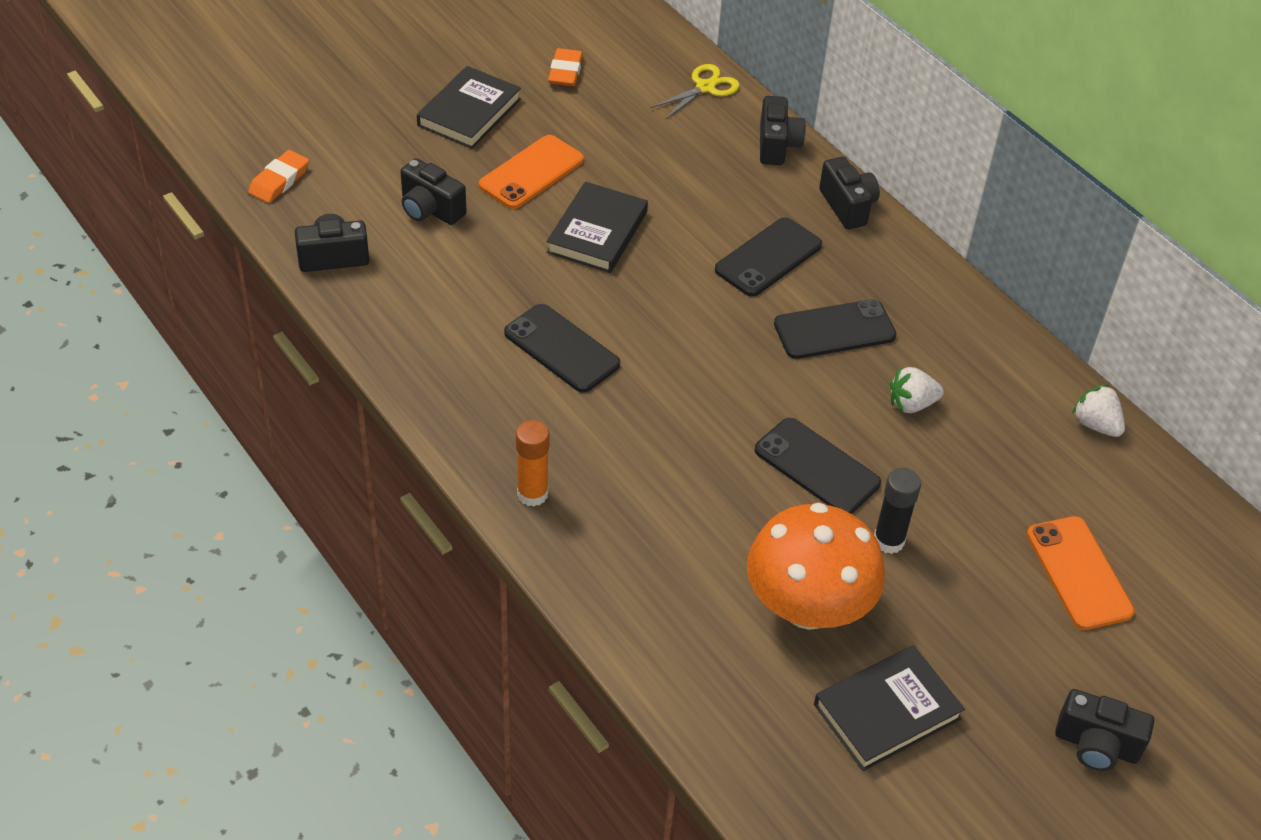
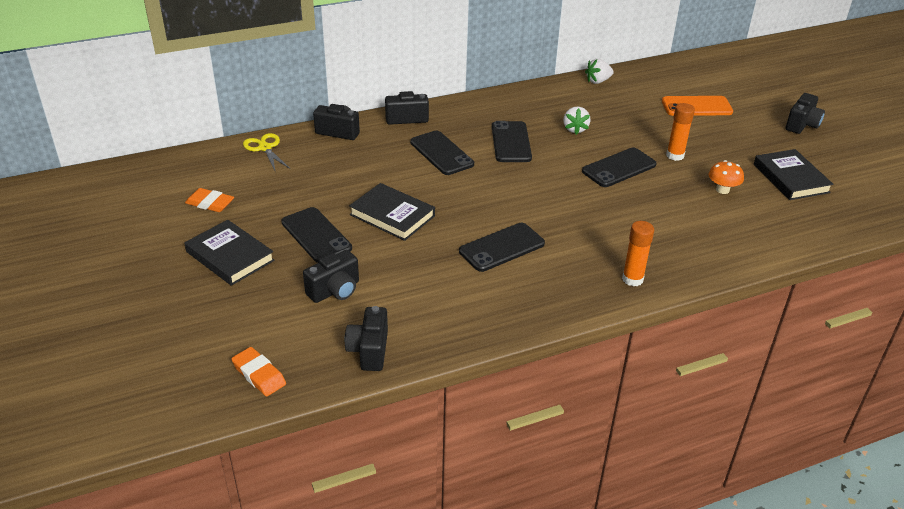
camera: 75 degrees left, 10 degrees down
orange phone [479,135,584,209] -> black phone [281,207,352,263]
orange mushroom [747,503,885,630] -> orange mushroom [709,160,744,194], size x0.44
black glue stick [874,468,921,554] -> orange glue stick [666,103,695,161]

